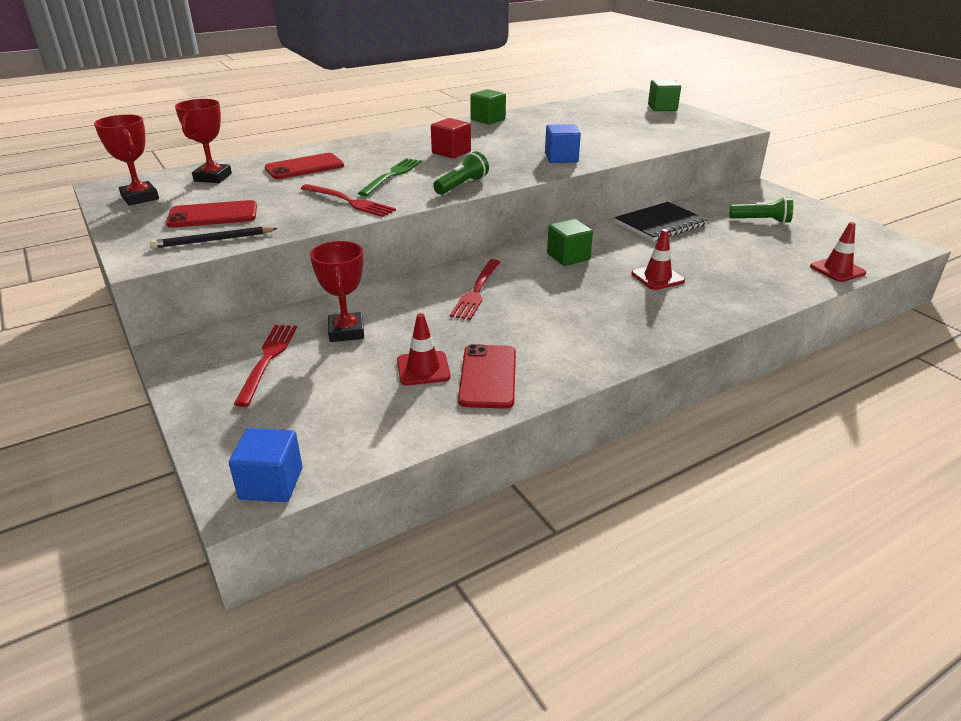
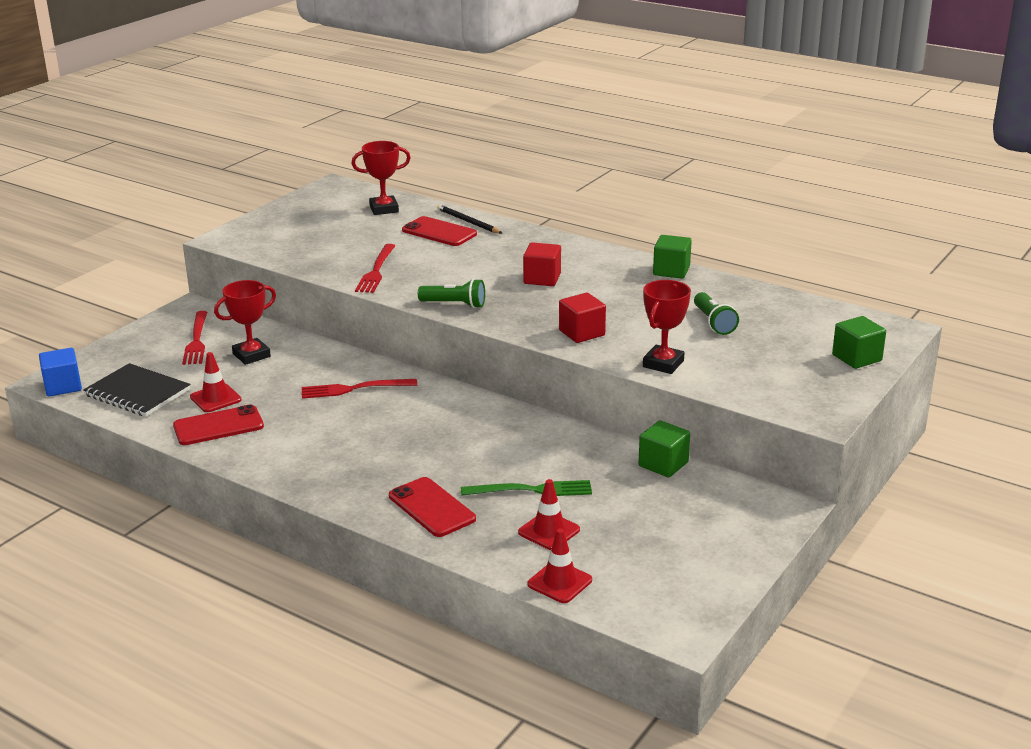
camera: 65 degrees right, 5 degrees down
red trophy [94,114,159,206] -> red trophy moved to [643,280,691,374]
black pencil [150,227,278,248] -> black pencil moved to [437,204,502,234]
red phone [166,200,257,228] -> red phone moved to [389,477,476,537]
red fork [234,325,297,407] -> red fork turned 105 degrees clockwise [182,311,207,365]
green fork [358,158,422,196] -> green fork moved to [461,480,592,496]
blue cube [545,124,581,163] -> red cube [559,292,606,343]
green cube [547,219,593,266] -> green cube moved to [638,420,690,477]
black notebook [615,202,708,241] -> black notebook moved to [83,363,190,417]
red traffic cone [632,229,685,290] -> red traffic cone moved to [518,479,580,550]
green flashlight [729,197,793,224] -> green flashlight moved to [694,292,739,335]

